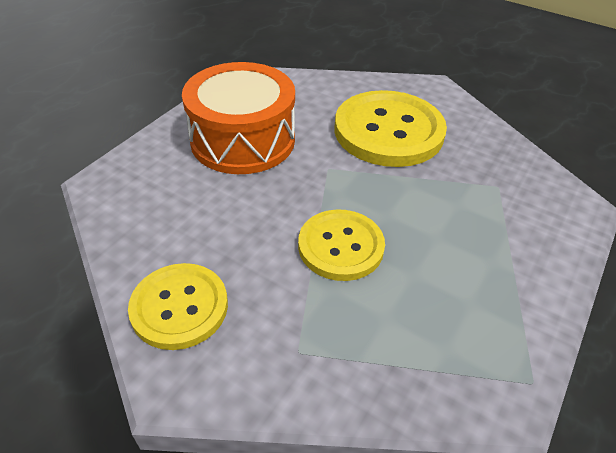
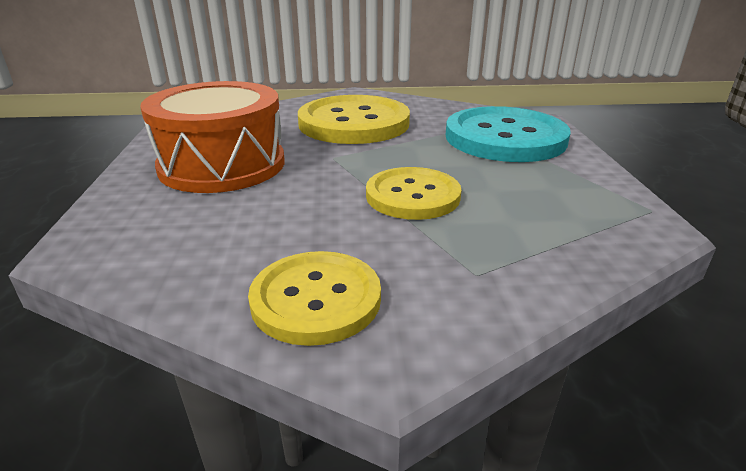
camera: 35 degrees left, 15 degrees down
none -> turquoise button [446,106,571,162]

